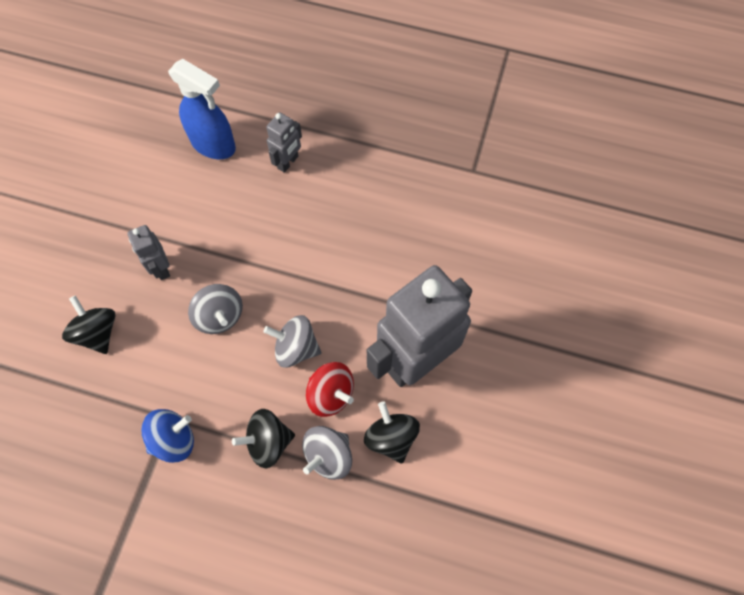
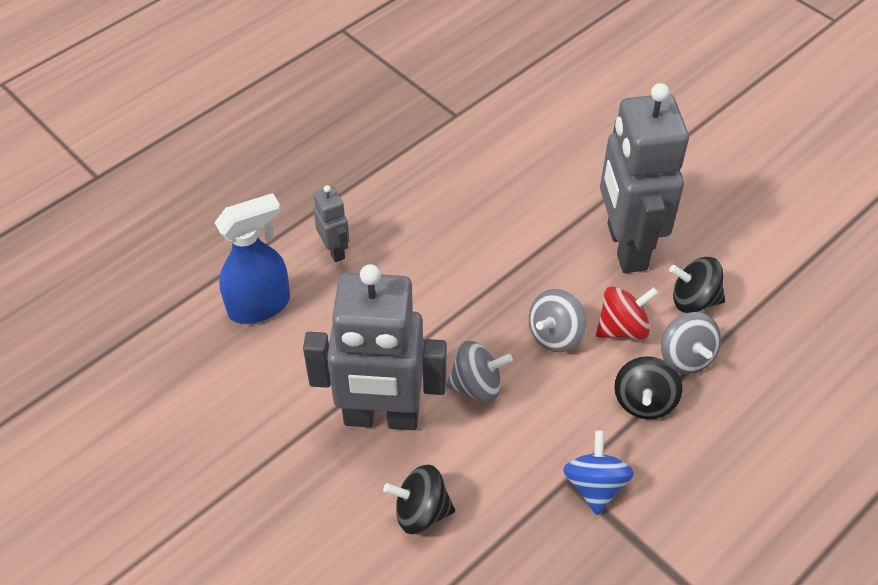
camera: 60 degrees left, 15 degrees down
grey robot [127,225,170,280] -> grey robot [303,264,447,430], size x2.27

